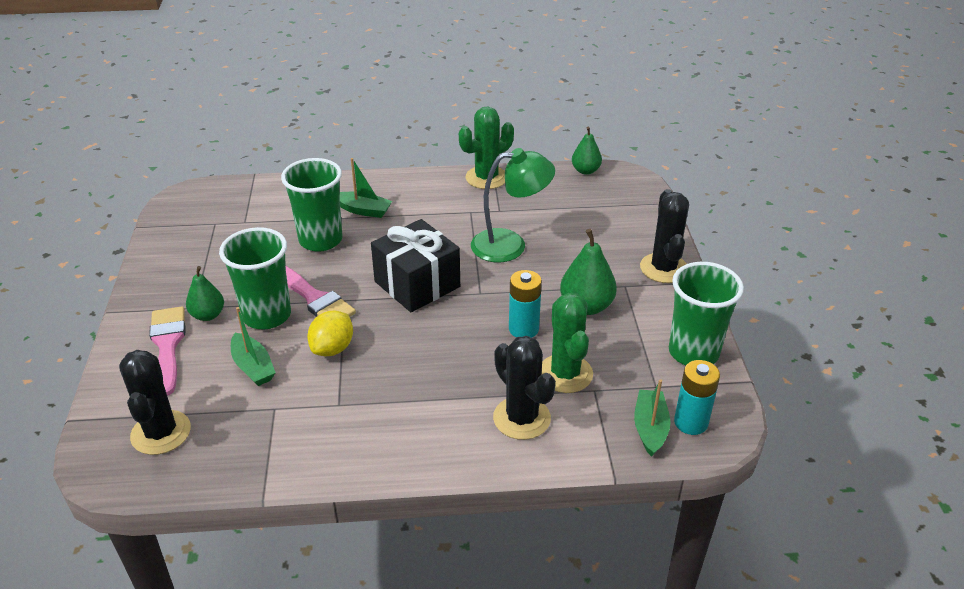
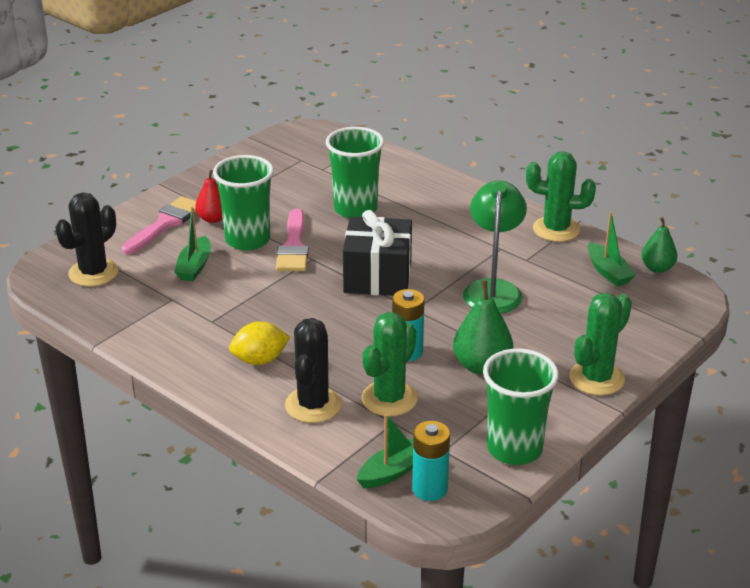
camera: 45 degrees right, 5 degrees down
green pear [186,266,224,321] -> red pear [195,170,223,223]
yellow lemon [307,311,353,356] -> yellow lemon moved to [229,321,290,365]
green boat [339,158,392,218] -> green boat moved to [588,212,636,286]
green lamp [471,148,555,262] -> green lamp turned 120 degrees counterclockwise [463,180,527,314]
black cactus [640,189,689,283] -> green cactus [569,293,632,396]

